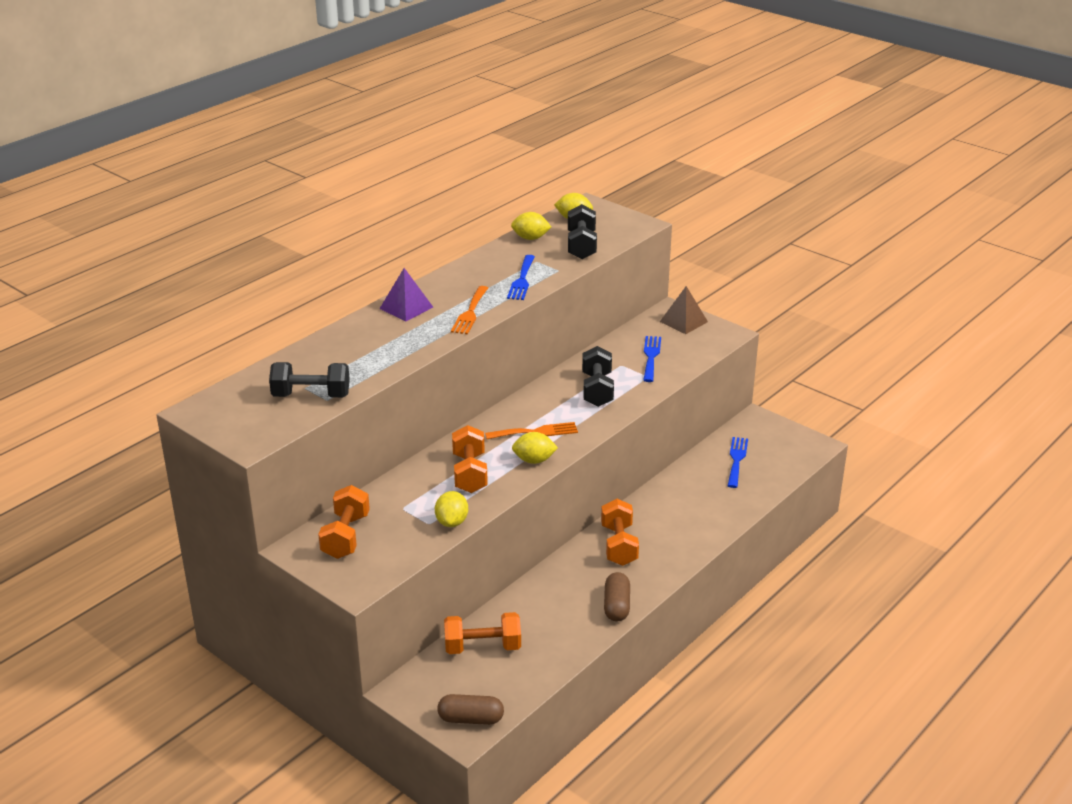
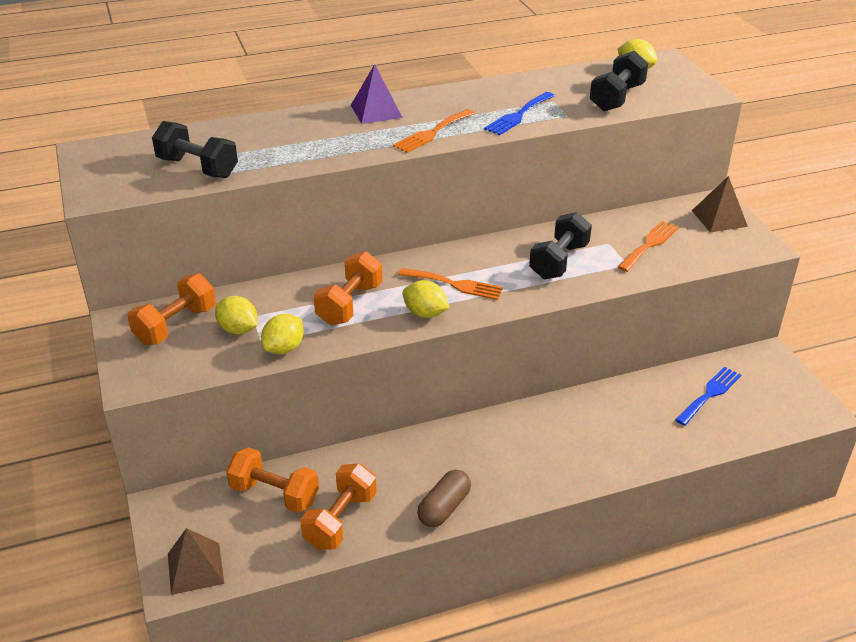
camera: 30 degrees right, 5 degrees up
brown capsule [437,694,504,725] -> brown pyramid [168,528,224,595]
yellow lemon [511,212,551,240] -> yellow lemon moved to [215,296,258,334]
orange dumbbell [601,499,639,566] -> orange dumbbell moved to [300,463,377,550]
blue fork [643,336,661,382] -> orange fork [618,221,679,272]

